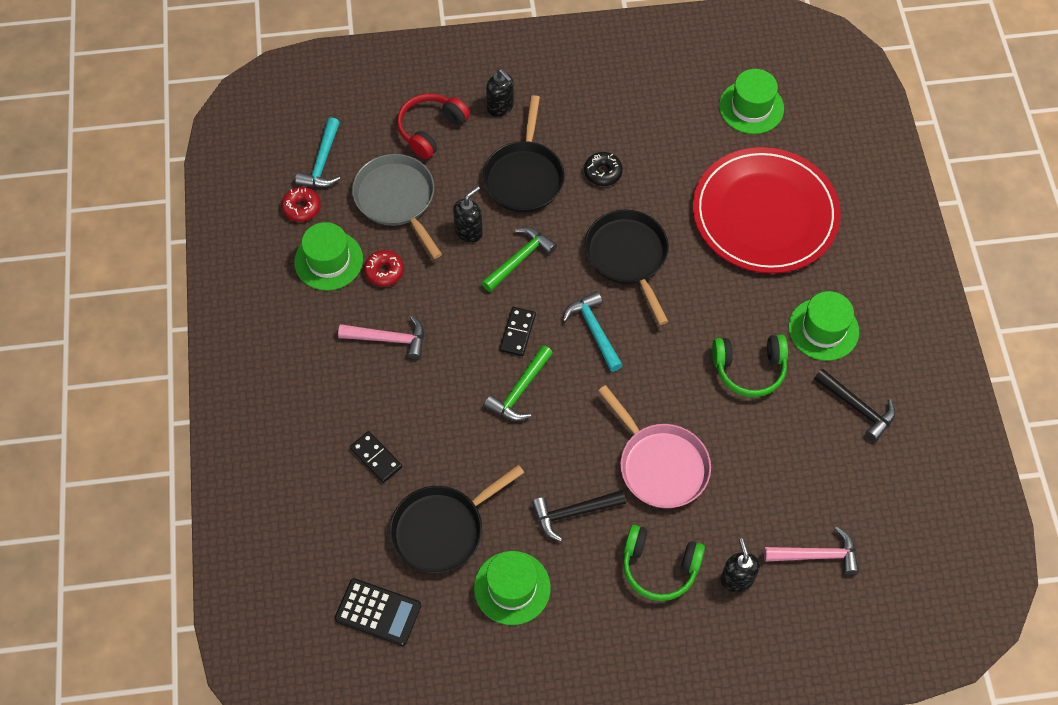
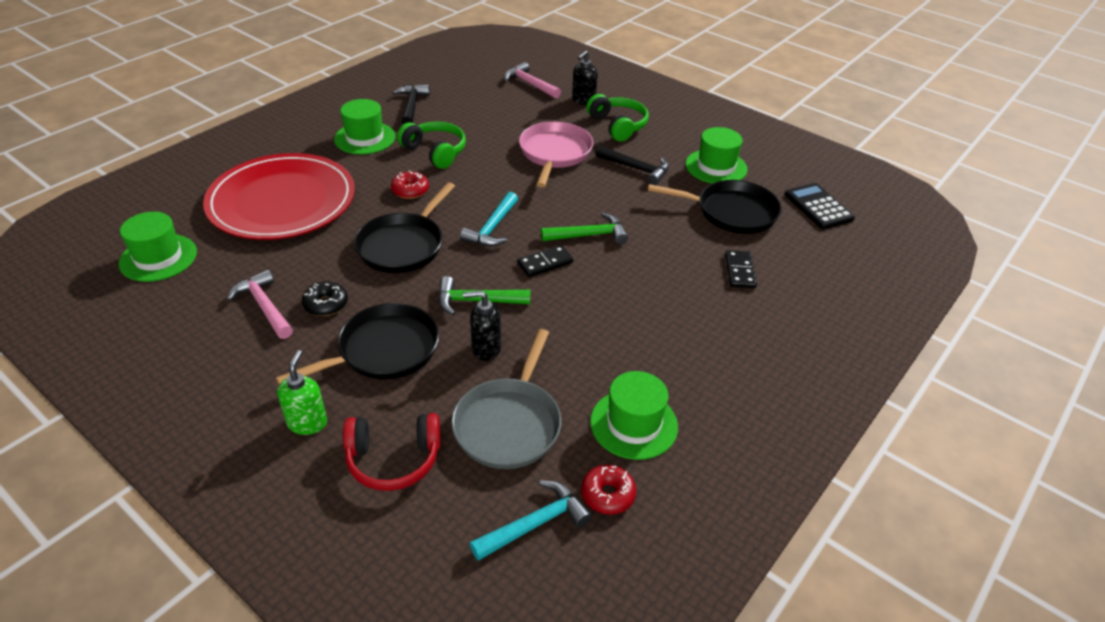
camera: 135 degrees left, 20 degrees down
pink hammer [338,316,424,360] -> pink hammer moved to [227,269,293,339]
red donut [364,250,404,286] -> red donut moved to [391,170,429,199]
black soap dispenser [486,69,514,117] -> green soap dispenser [277,350,327,435]

